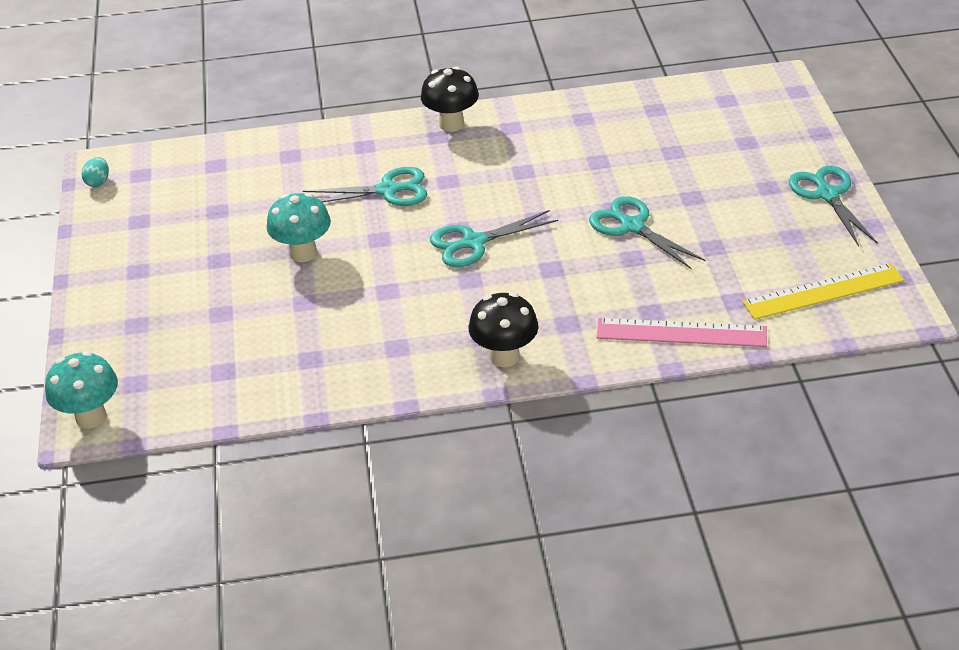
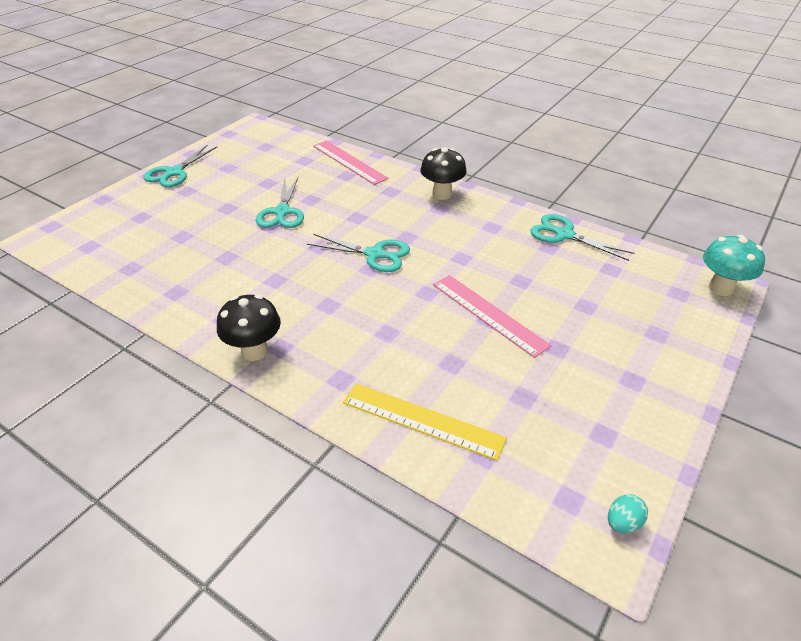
camera: 140 degrees left, 0 degrees up
turquoise mushroom [266,193,331,262] -> pink ruler [433,275,551,358]
turquoise scissors [303,167,427,206] -> turquoise scissors moved to [530,214,634,261]
yellow ruler [742,263,904,320] -> yellow ruler moved to [343,383,507,461]

